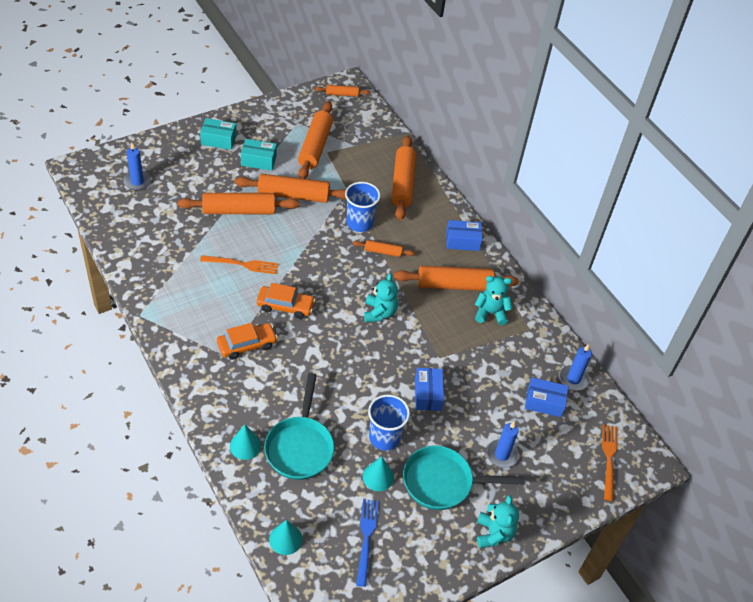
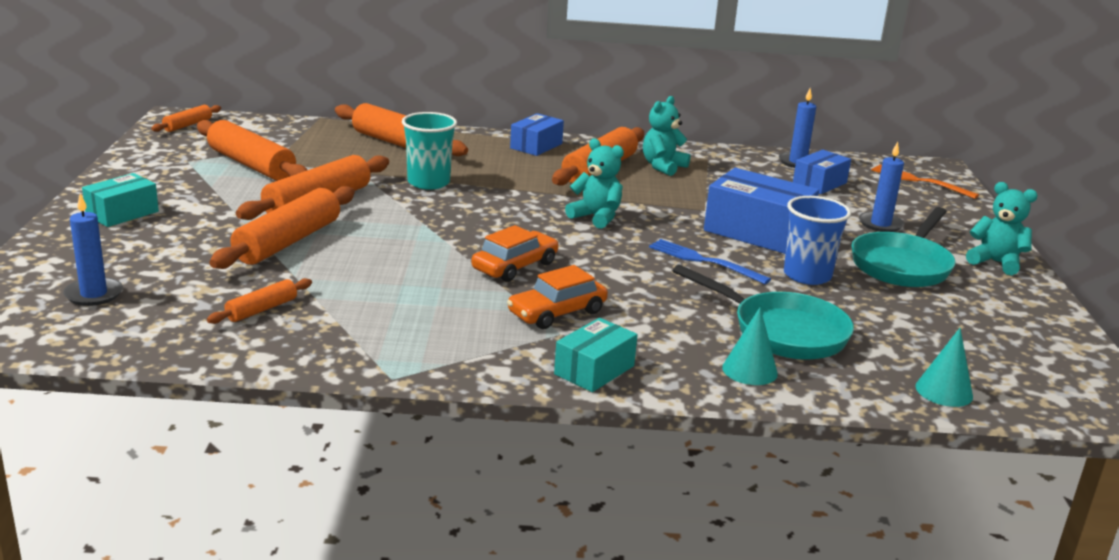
camera: 55 degrees left, 25 degrees down
orange fork [200,255,279,274] -> none
orange car [217,323,278,360] -> orange car turned 135 degrees counterclockwise [507,265,608,329]
turquoise box [241,139,277,171] -> turquoise box moved to [554,318,638,392]
blue cup [345,182,381,232] -> turquoise cup [402,112,457,190]
orange rolling pin [353,240,415,257] -> orange rolling pin moved to [207,278,312,324]
blue fork [356,499,379,587] -> blue fork moved to [649,239,771,284]
turquoise cone [363,457,394,491] -> none
blue box [415,368,444,411] -> blue box [704,168,819,254], size x1.68

